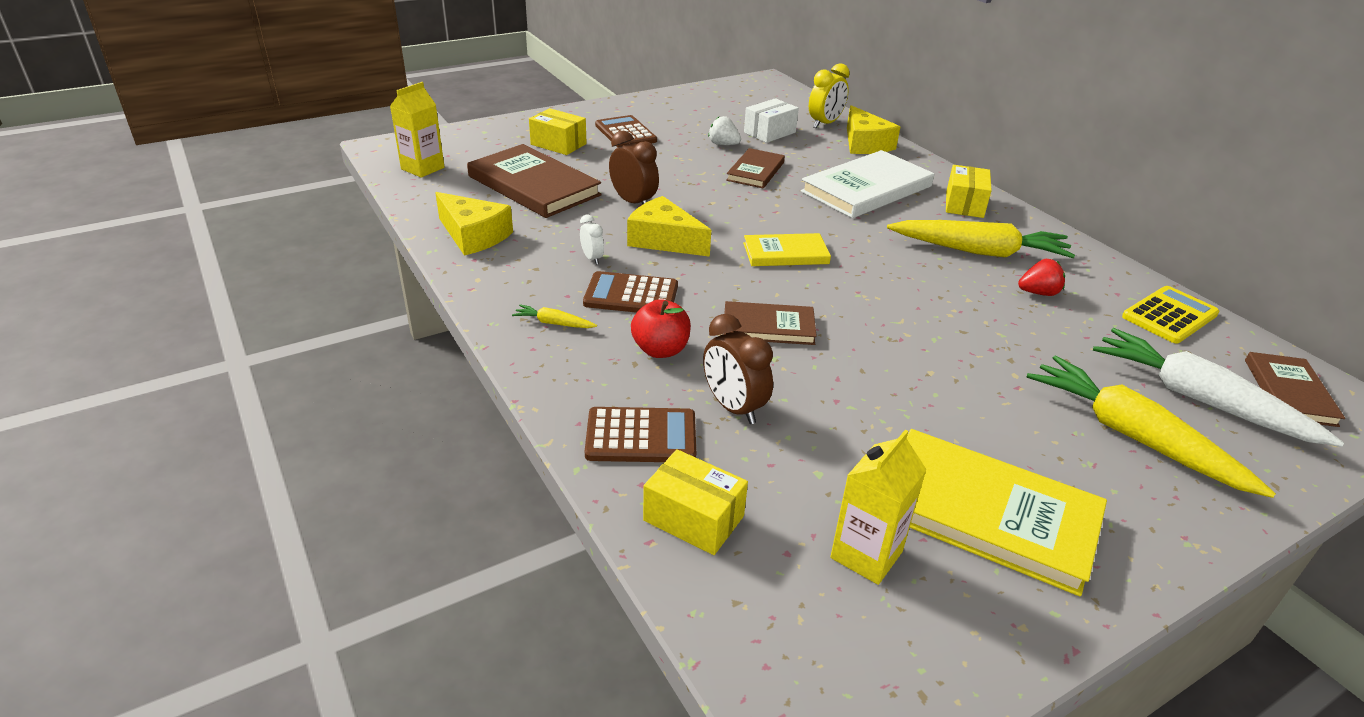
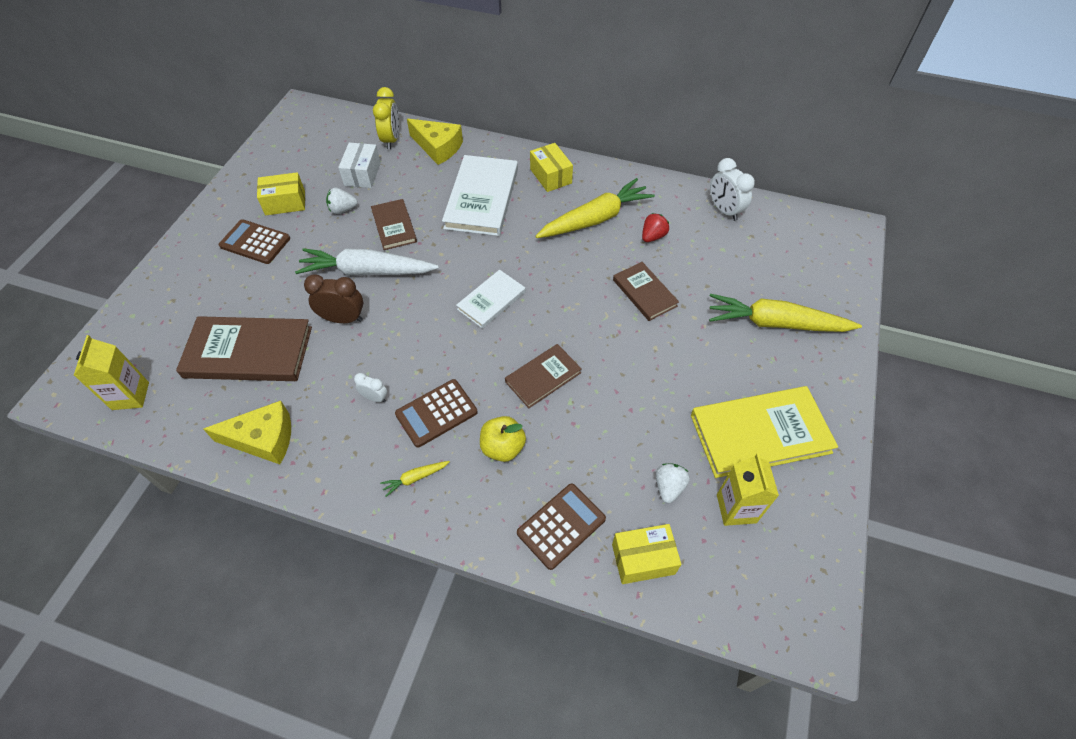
camera: 40 degrees left, 20 degrees up
yellow box [529,108,587,155] -> yellow box moved to [257,172,305,215]
yellow cheese [627,196,711,257] -> none
red apple [631,299,691,358] -> yellow apple [480,416,526,462]
brown clock [703,314,773,424] -> none
yellow book [743,233,831,266] -> white book [456,270,525,329]
white carrot [1093,328,1344,447] -> white carrot moved to [295,248,439,275]
yellow calculator [1122,286,1219,344] -> white clock [710,158,755,221]
brown book [1245,352,1345,427] -> brown book moved to [613,262,679,321]
none -> white strawberry [656,463,690,503]

